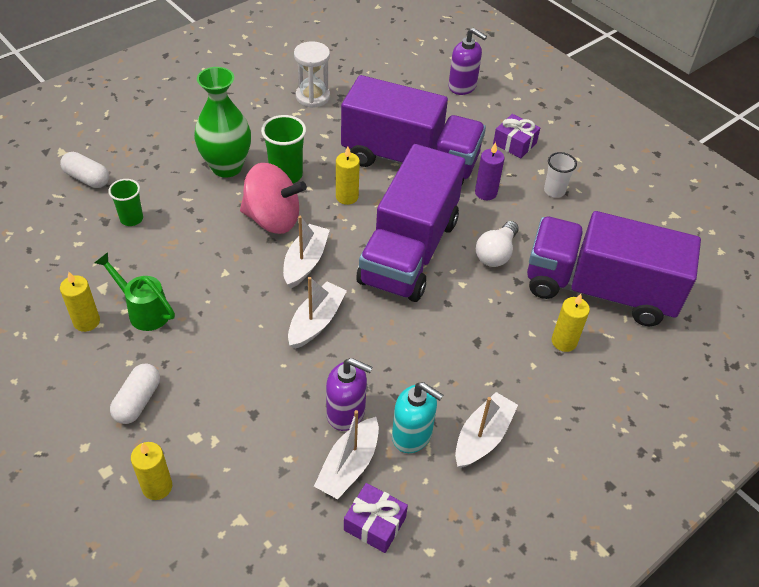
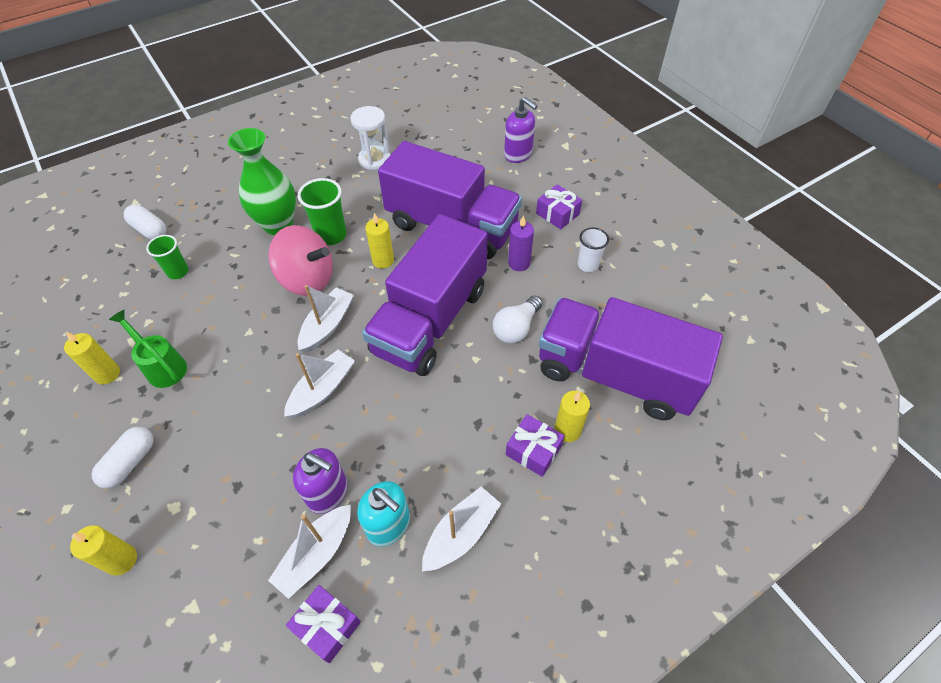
camera: 10 degrees right, 5 degrees up
none -> purple gift [506,414,564,477]

